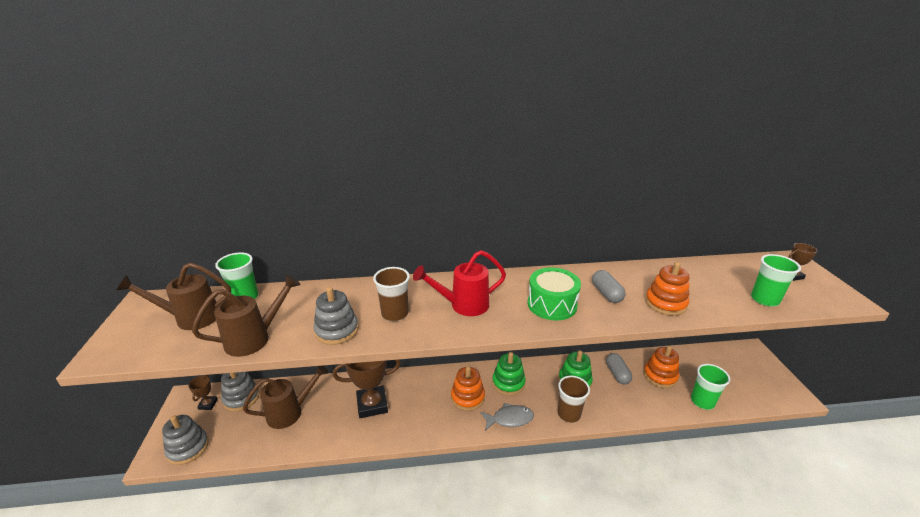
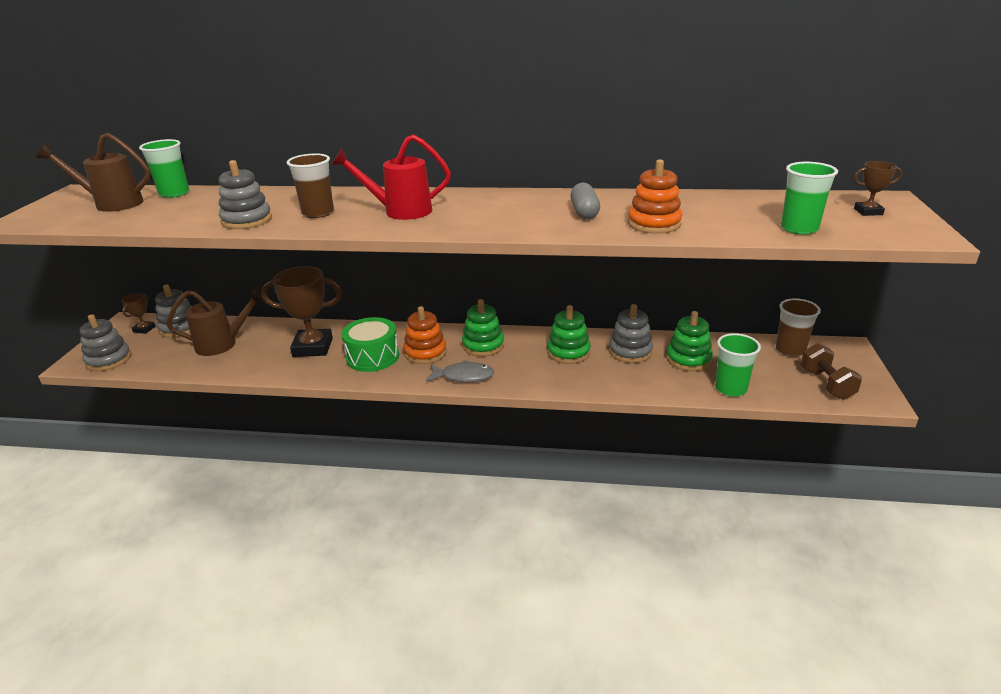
camera: 15 degrees right, 0 degrees up
brown watering can [192,274,300,357] -> none
green drum [528,267,581,320] -> green drum moved to [341,317,399,372]
brown cup [557,375,590,423] -> brown cup moved to [775,298,821,357]
grey capsule [606,353,632,384] -> grey stacking toy [609,304,653,363]
orange stacking toy [644,346,679,388] -> green stacking toy [666,311,713,371]
none -> brown dumbbell [801,343,862,400]

